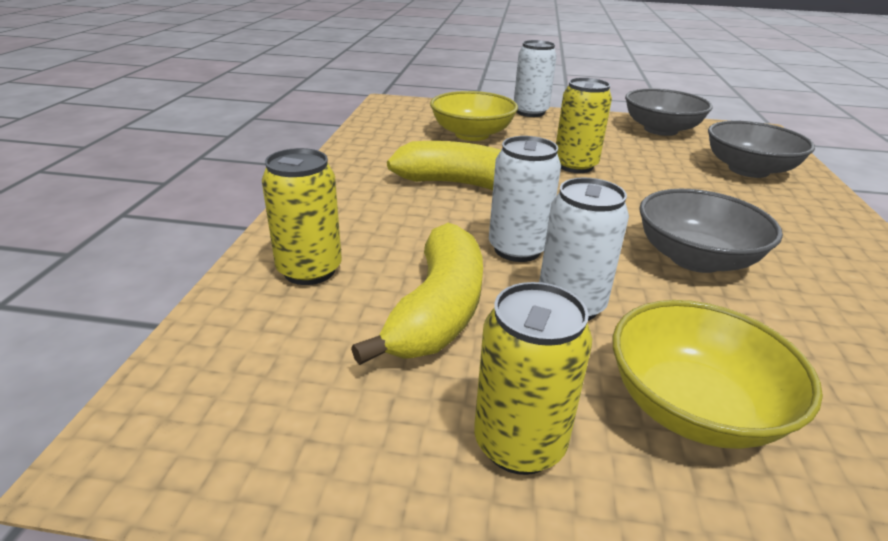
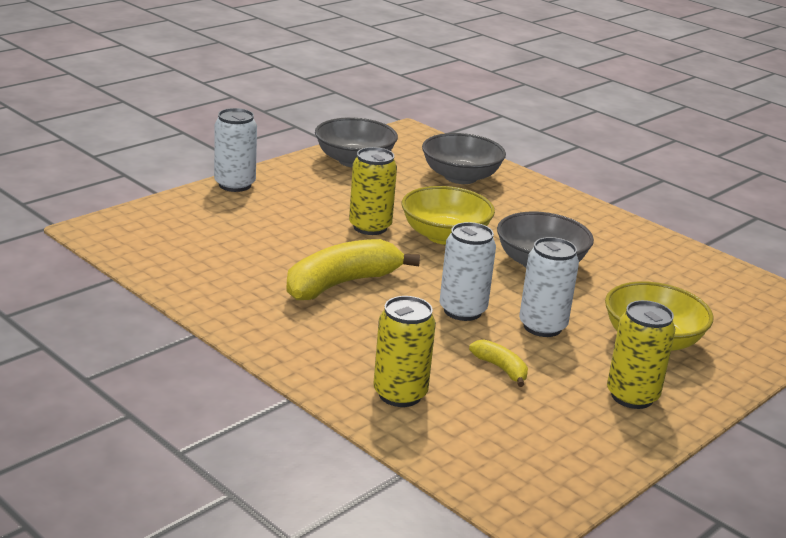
camera: 55 degrees left, 5 degrees down
yellow banana [351,223,483,365] -> yellow banana [469,340,528,387], size x0.48
yellow bowl [430,91,518,141] -> yellow bowl moved to [402,186,495,245]

